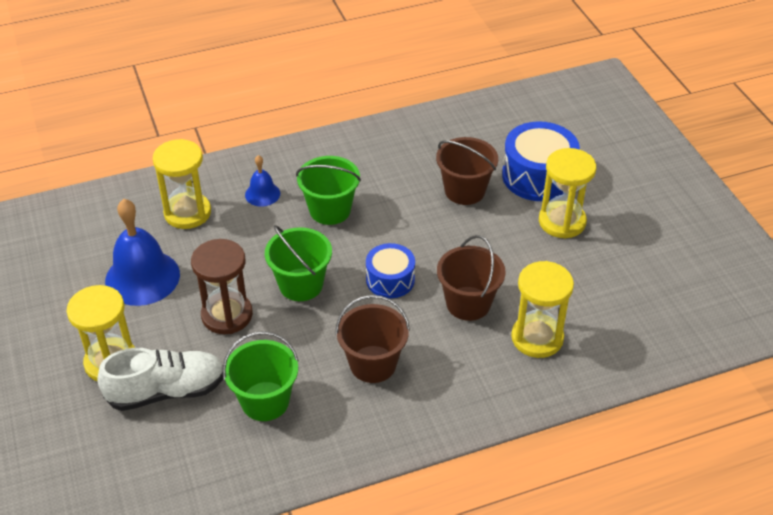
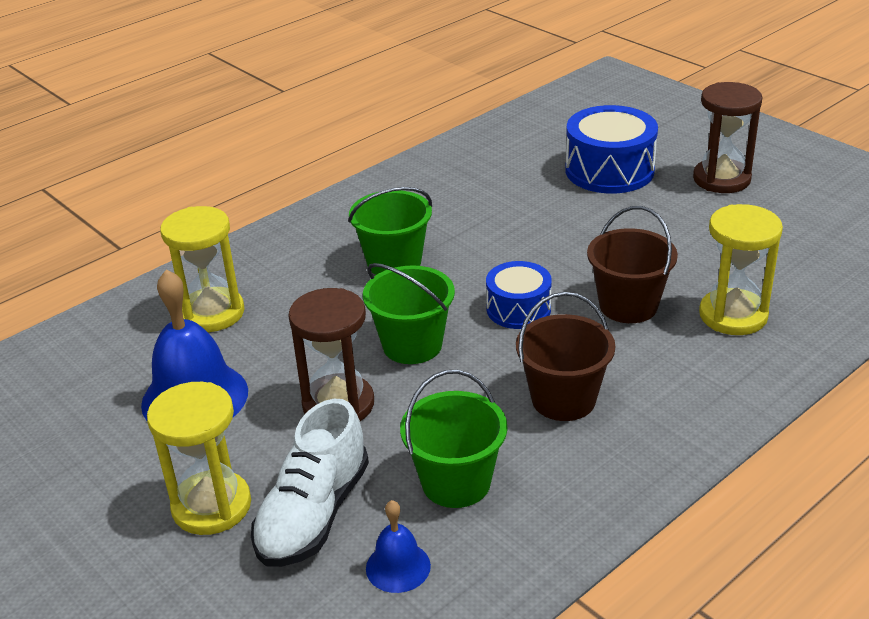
camera: 20 degrees left, 10 degrees down
white shoe [97,348,223,411] -> white shoe turned 150 degrees clockwise [251,399,369,567]
blue bell [245,155,280,206] -> blue bell moved to [366,500,431,593]
brown bucket [436,137,498,205] -> none
yellow hourglass [539,148,596,239] -> none
none -> brown hourglass [693,82,763,193]

